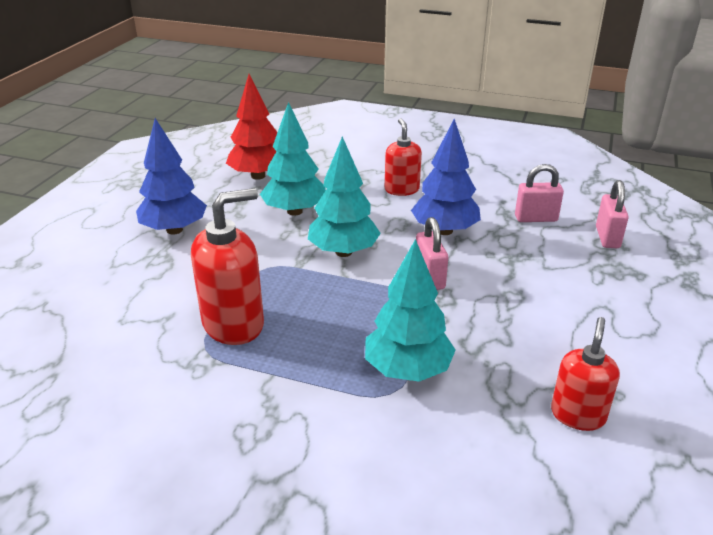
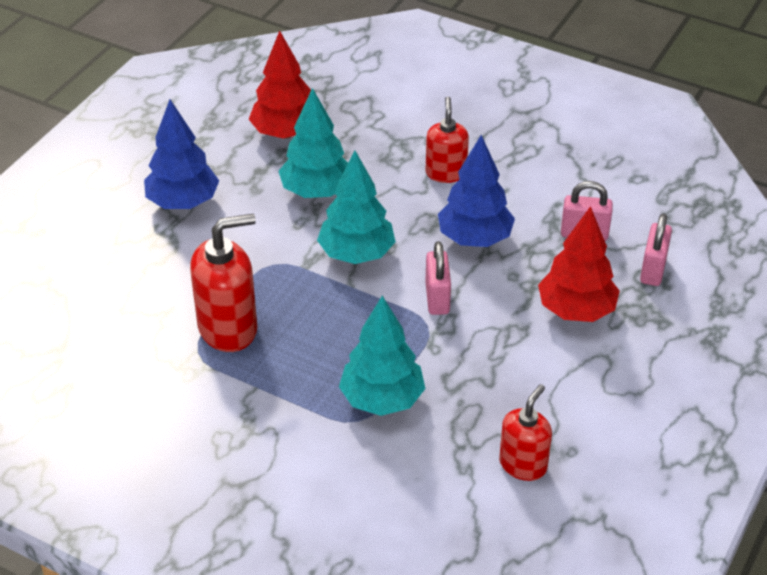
camera: 10 degrees right, 10 degrees up
none -> red tree [538,206,620,322]

